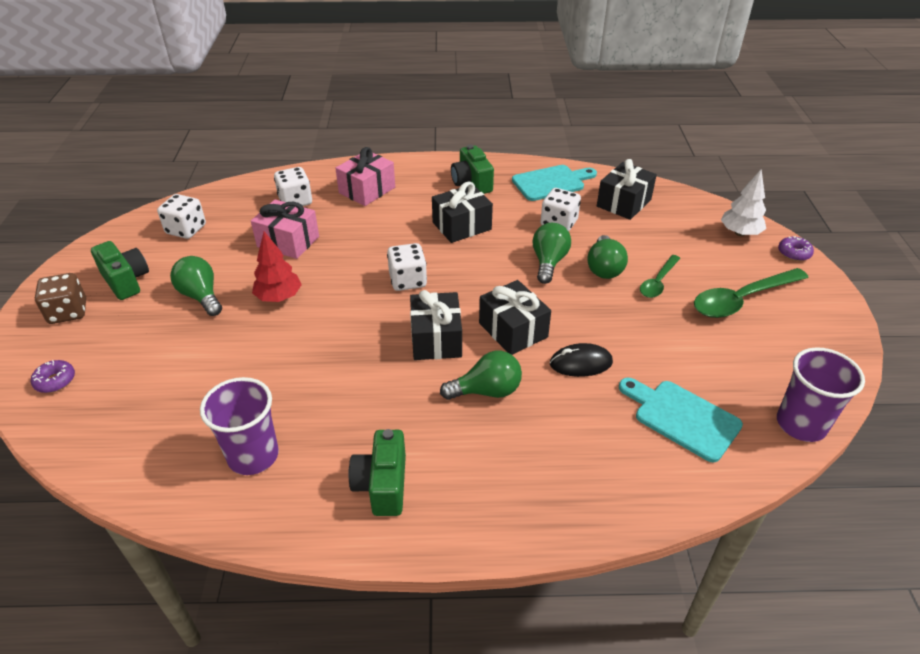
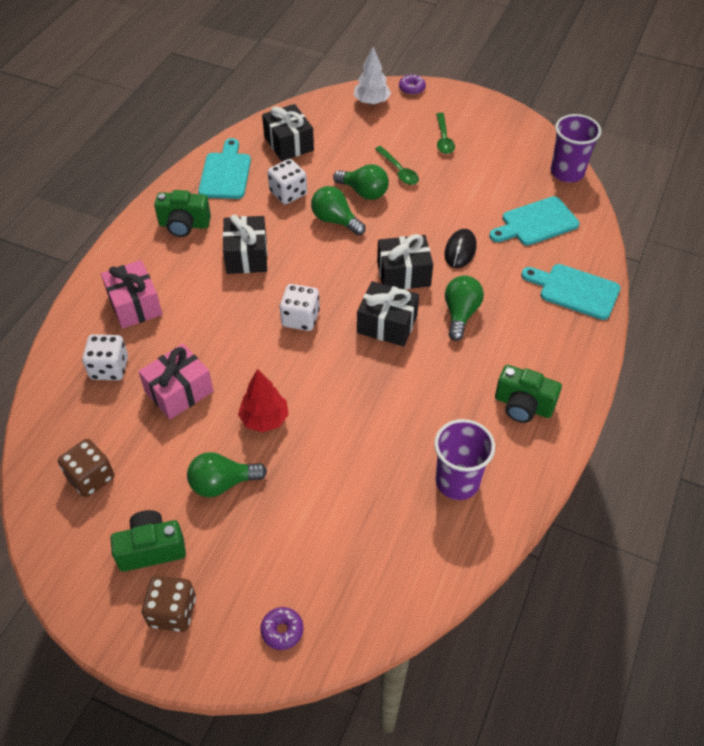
camera: 65 degrees left, 10 degrees up
white dice [157,194,206,239] -> brown dice [58,439,114,497]
green spoon [694,268,809,318] -> green spoon [436,113,455,154], size x0.58
none -> turquoise cutting board [521,264,621,320]

